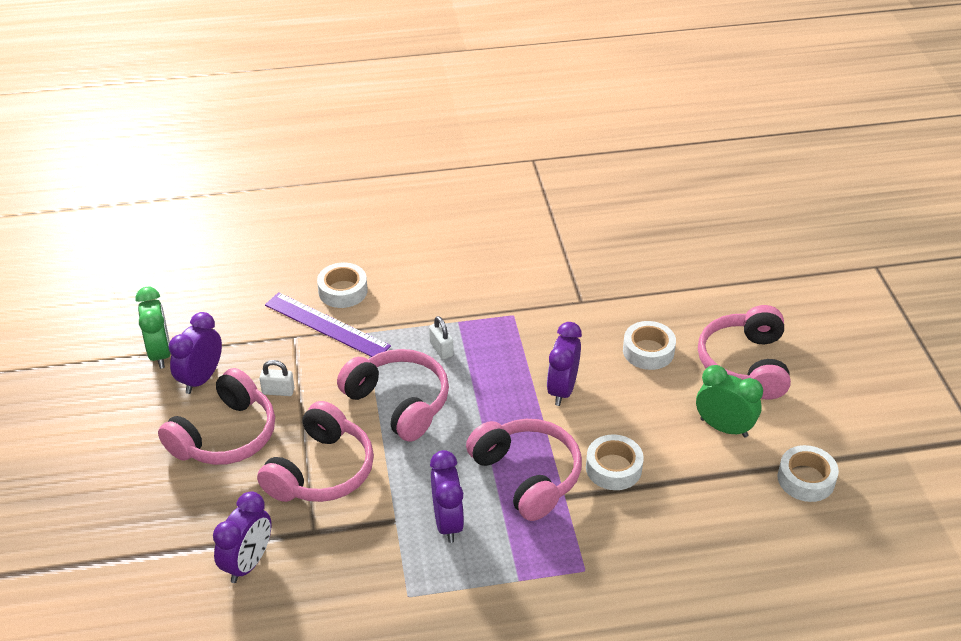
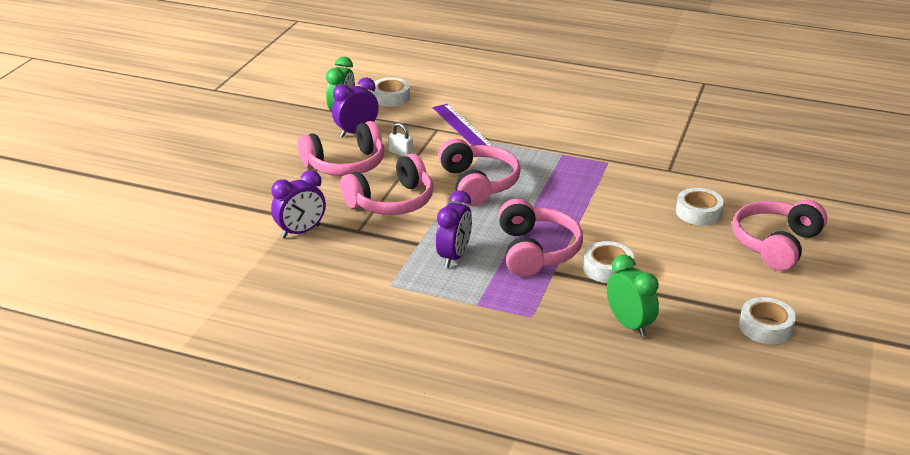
camera: 30 degrees right, 10 degrees down
white tape [317,263,368,308] -> white tape moved to [372,77,410,107]
white padlock [429,316,454,359] -> none
purple clock [547,322,582,406] -> none
green clock [696,365,763,438] -> green clock moved to [607,255,659,337]

